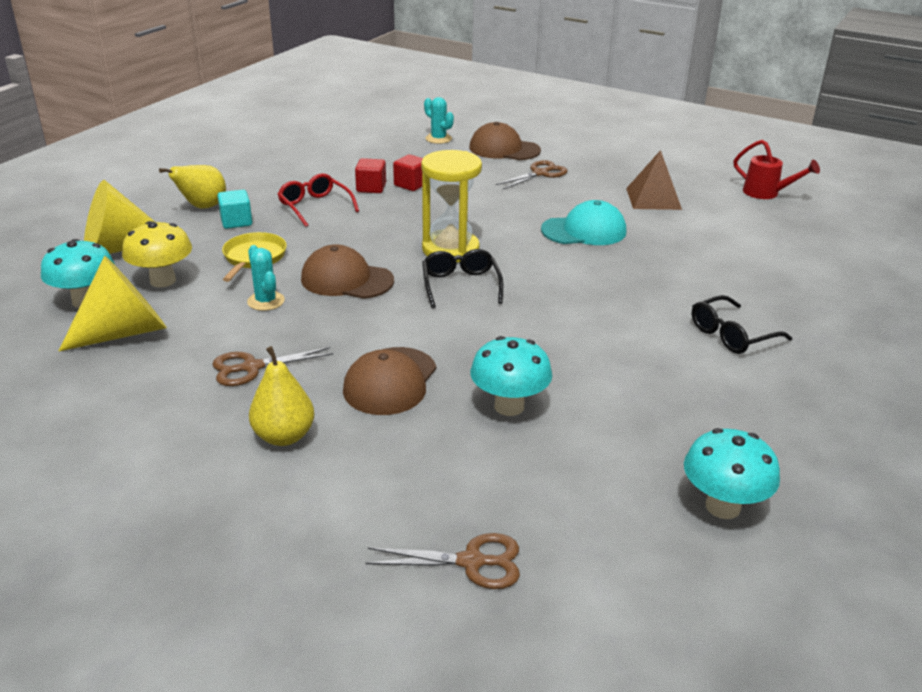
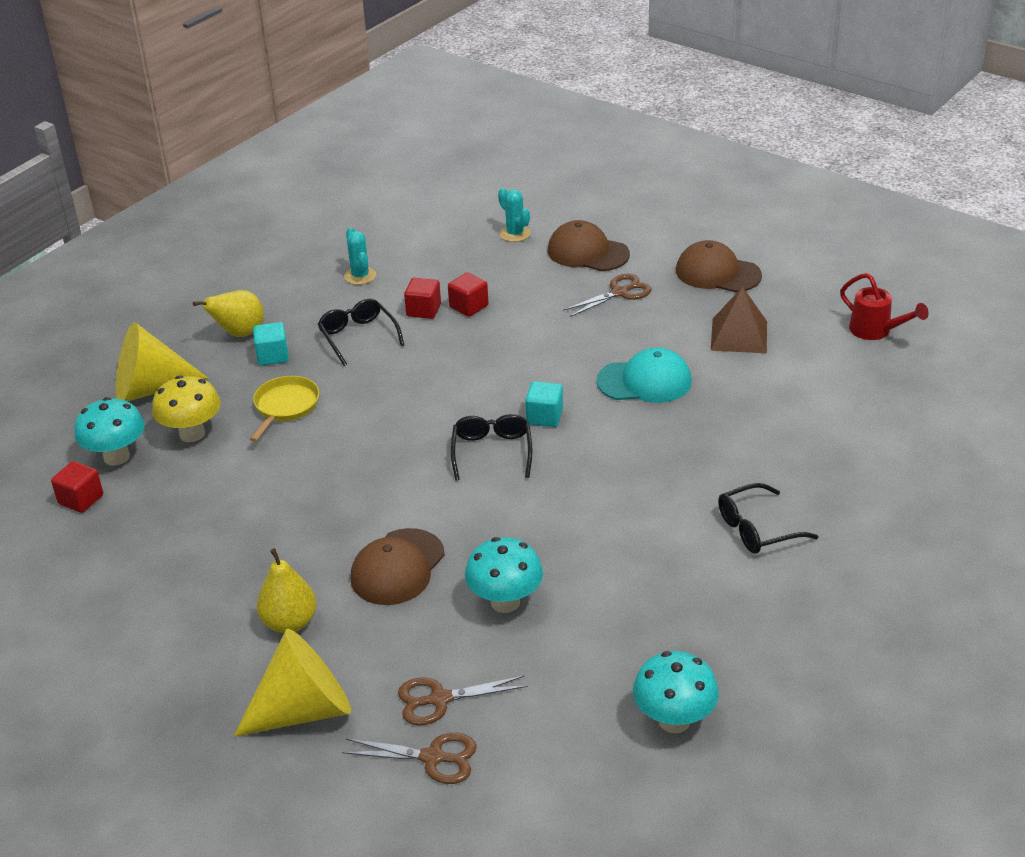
camera: 10 degrees right, 5 degrees up
yellow cone [59,256,167,351] -> yellow cone moved to [234,629,351,737]
brown scissors [212,347,333,386] -> brown scissors moved to [398,676,528,725]
turquoise cactus [247,245,285,311] -> turquoise cactus moved to [344,227,376,285]
red glasses [278,173,359,227] -> black glasses [318,299,404,366]
brown cap [301,245,394,299] -> brown cap moved to [676,240,762,292]
yellow hourglass [421,150,482,262] -> none
none -> red cube [51,461,103,513]
none -> turquoise cube [525,381,563,427]

